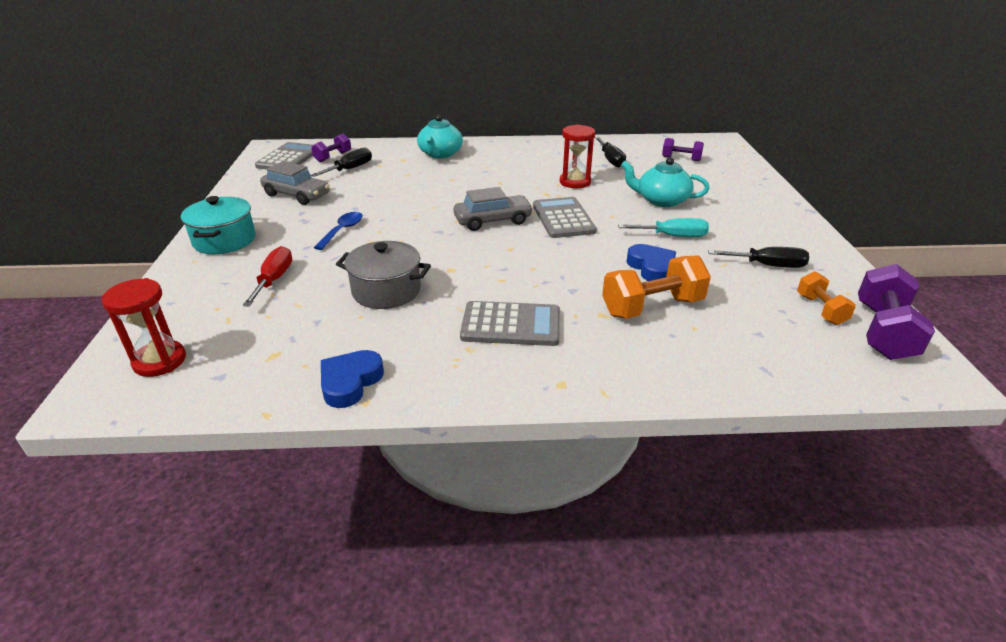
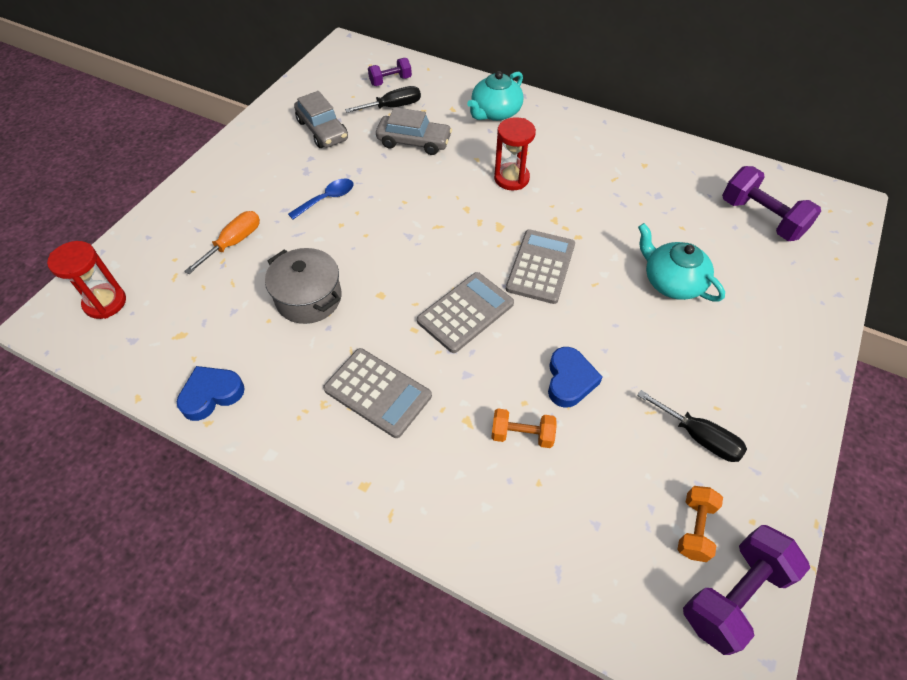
camera: 30 degrees right, 20 degrees up
turquoise pot [181,196,255,254] -> none
red screwdriver [243,246,292,307] -> orange screwdriver [185,211,260,274]
grey calculator [255,142,313,169] -> grey calculator moved to [417,272,514,353]
grey car [454,187,533,231] -> grey car moved to [376,107,452,155]
red hourglass [560,125,595,188] -> red hourglass moved to [494,117,536,190]
black screwdriver [595,137,626,168] -> none
orange dumbbell [602,255,711,319] -> orange dumbbell [491,409,557,448], size x0.59
turquoise screwdriver [618,218,709,237] -> none
purple dumbbell [662,138,704,161] -> purple dumbbell [722,166,821,241], size x1.71

